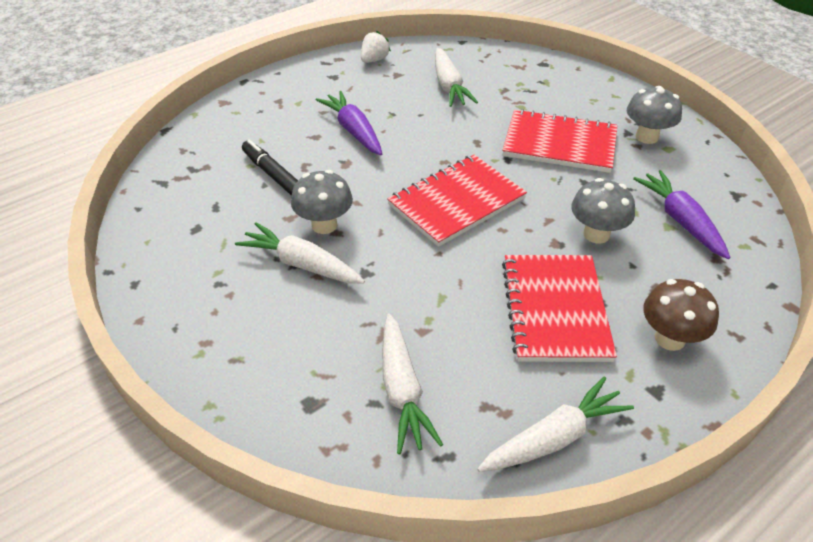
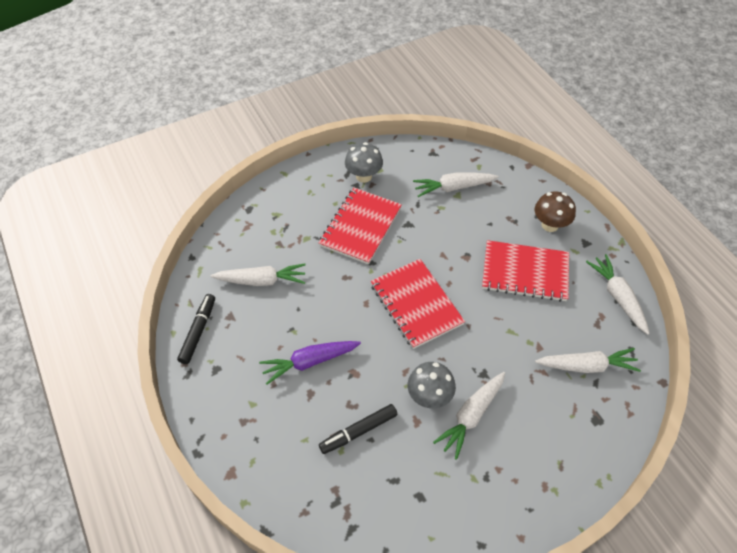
camera: 80 degrees left, 10 degrees up
white strawberry [361,31,391,63] -> black marker [177,294,215,364]
grey mushroom [571,178,635,244] -> none
purple carrot [633,170,730,259] -> white carrot [413,173,499,197]

